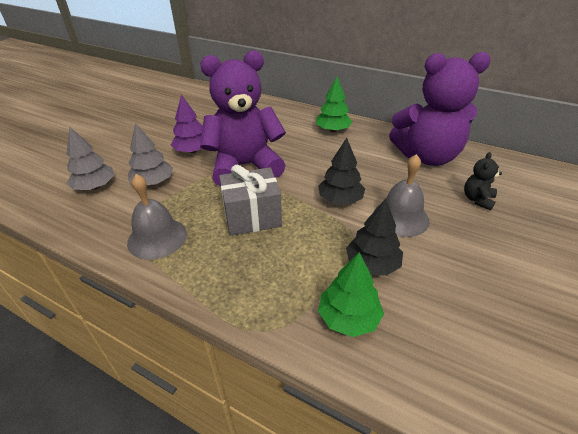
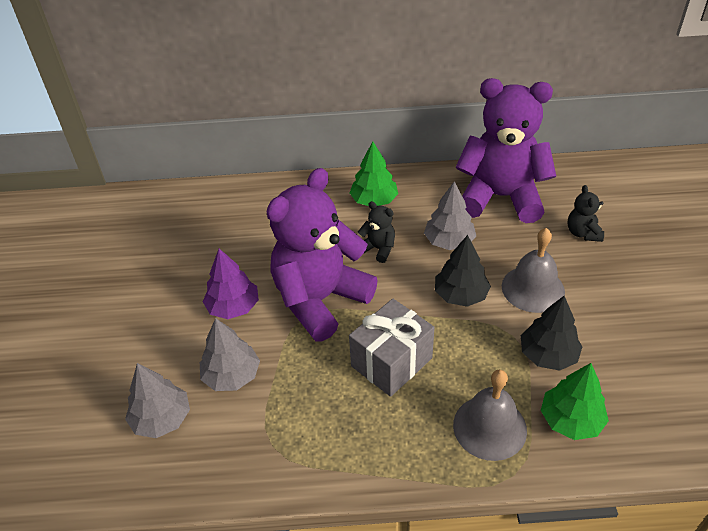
camera: 30 degrees left, 5 degrees up
grey bell [127,174,187,260] -> grey bell moved to [453,370,527,461]
purple teddy bear [389,52,491,166] -> purple teddy bear turned 135 degrees counterclockwise [456,78,556,223]
none -> black teddy bear [358,201,395,263]
none -> grey tree [424,181,476,250]

